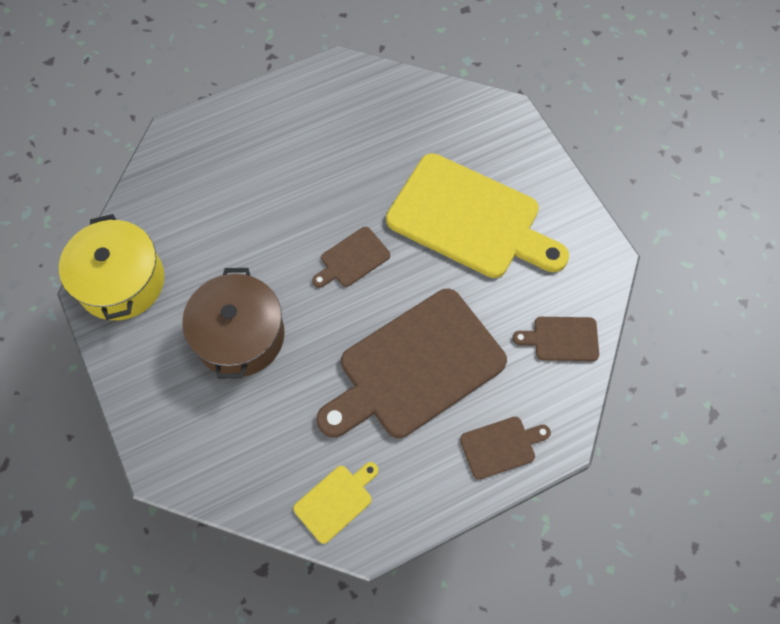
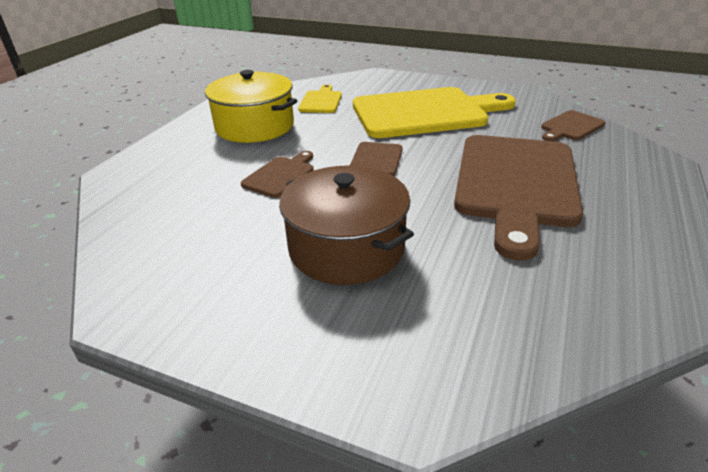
camera: 40 degrees left, 30 degrees down
yellow pot [59,214,164,320] -> yellow pot moved to [205,70,297,143]
yellow cutting board [293,462,378,544] -> yellow cutting board moved to [298,84,342,113]
brown cutting board [460,417,551,480] -> brown cutting board moved to [241,151,314,198]

